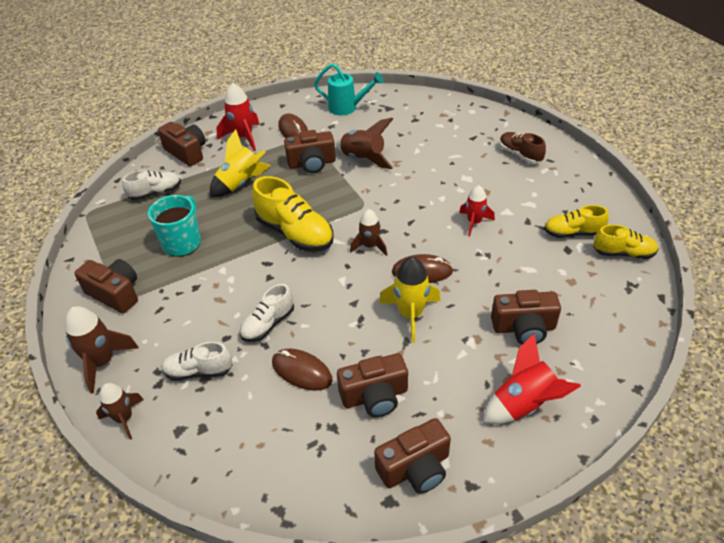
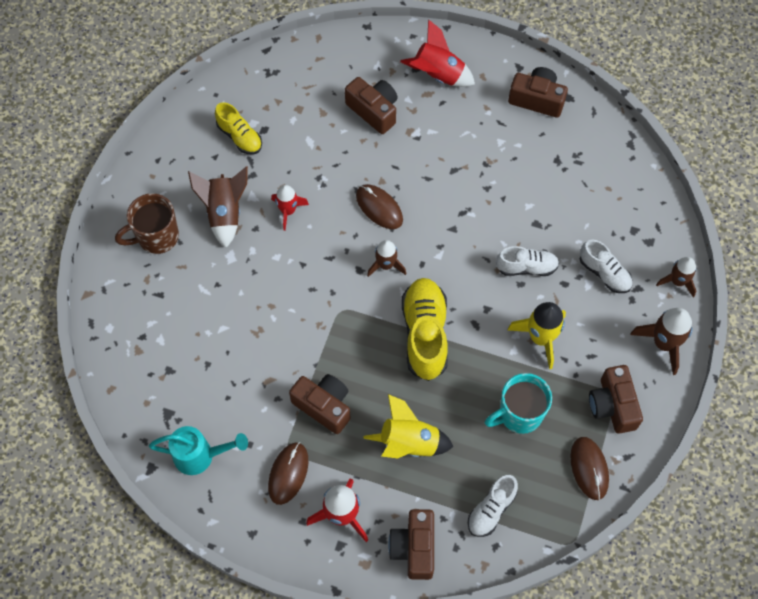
camera: 135 degrees left, 20 degrees up
white shoe [122,170,181,200] -> white shoe turned 75 degrees counterclockwise [468,475,518,537]
brown mouse [272,349,333,391] -> brown mouse moved to [570,437,609,500]
turquoise watering can [314,63,384,115] -> turquoise watering can turned 120 degrees clockwise [149,426,248,475]
brown rocket [336,118,393,169] -> brown rocket moved to [188,167,248,248]
brown camera [337,353,408,417] -> none
yellow rocket [379,257,440,343] -> yellow rocket moved to [508,302,566,370]
brown shoe [500,132,546,164] -> brown mug [115,193,179,254]
yellow shoe [593,224,659,259] -> none

